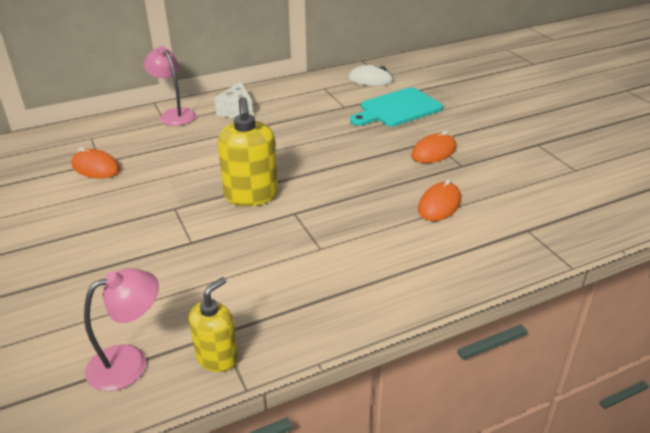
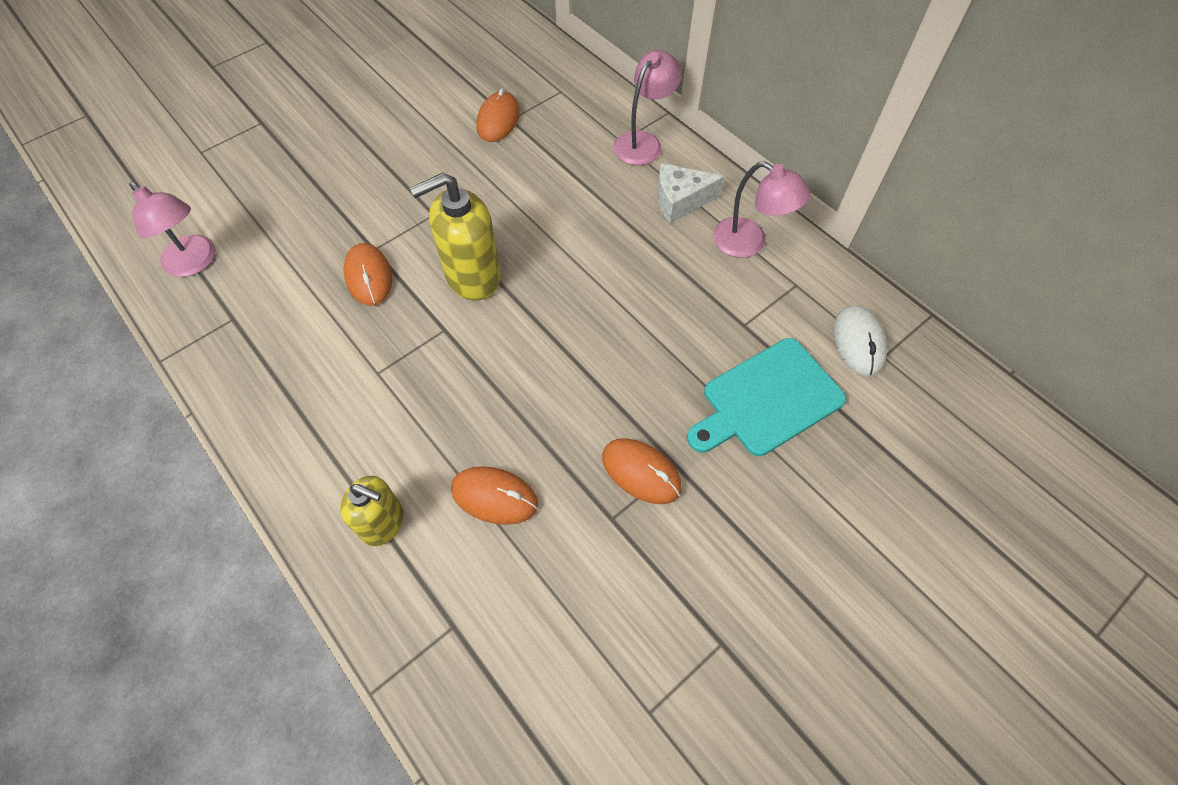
camera: 75 degrees right, 25 degrees up
yellow soap dispenser [189,277,238,372] -> yellow soap dispenser moved to [340,476,404,546]
turquoise cutting board [350,88,443,126] -> turquoise cutting board turned 75 degrees counterclockwise [687,338,846,456]
none -> orange mouse [344,243,392,306]
none -> pink lamp [713,161,811,258]

